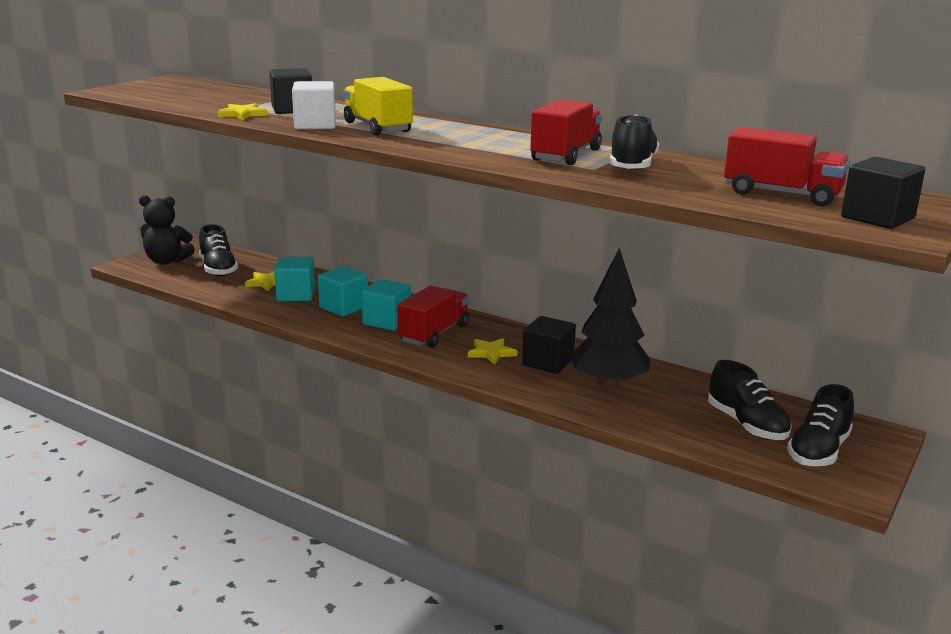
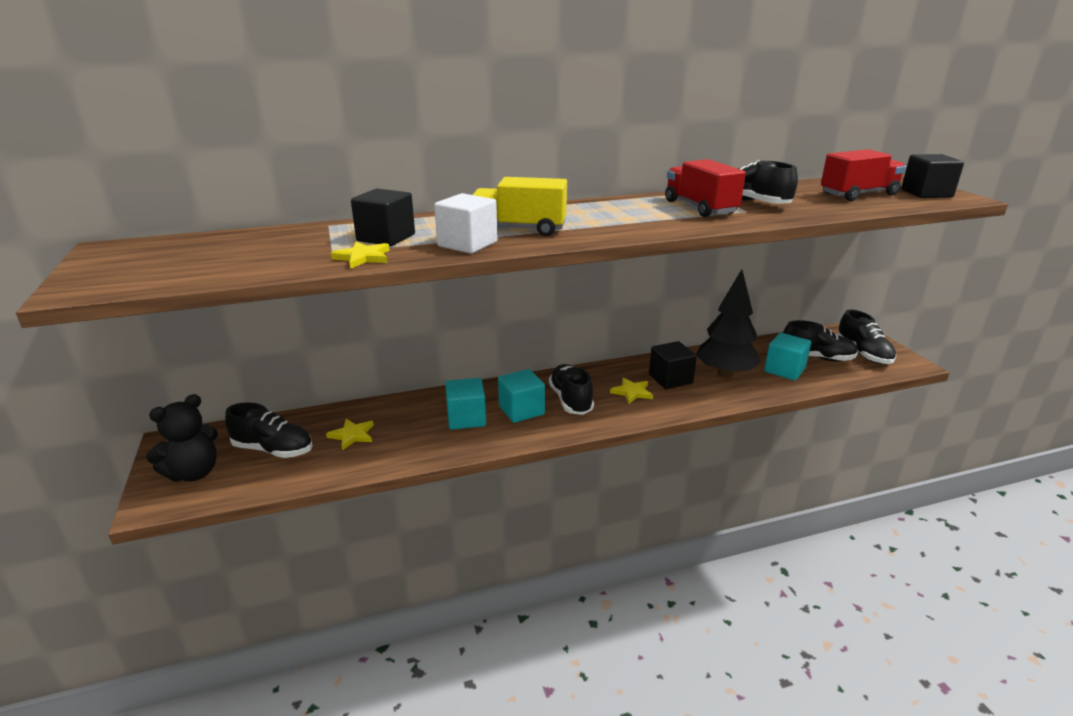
camera: 50 degrees left, 5 degrees up
turquoise cube [274,257,315,301] -> turquoise cube moved to [764,333,811,380]
red truck [397,286,469,348] -> black shoe [549,364,594,415]

